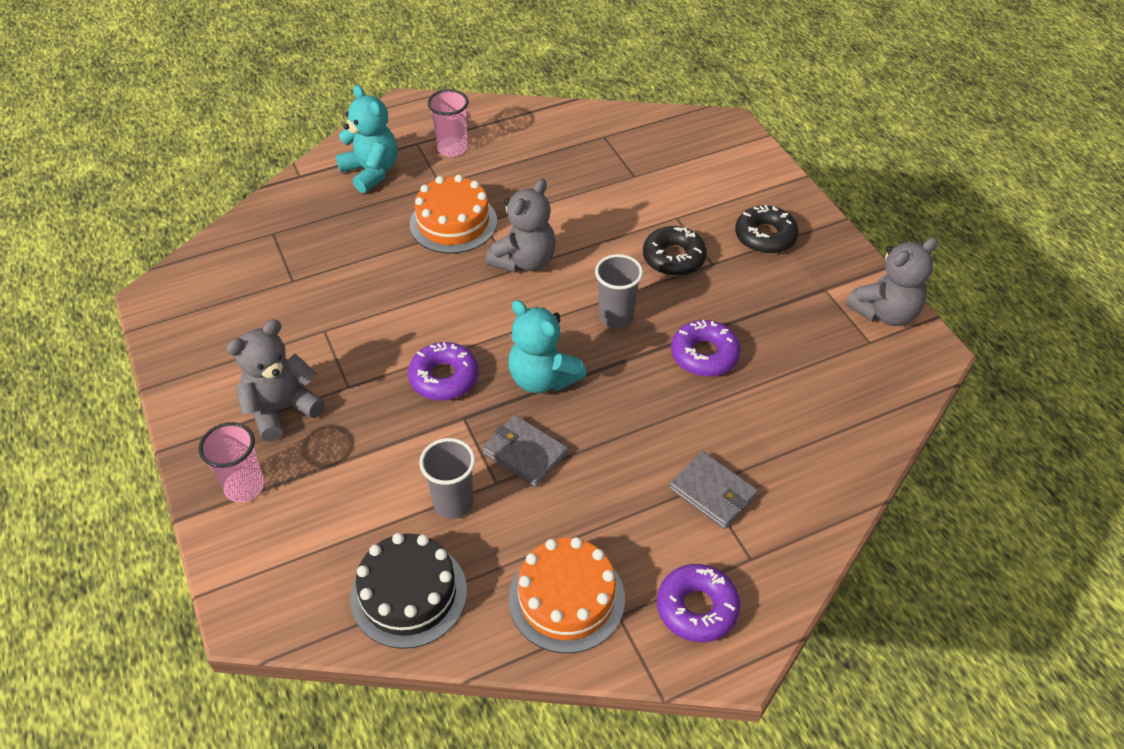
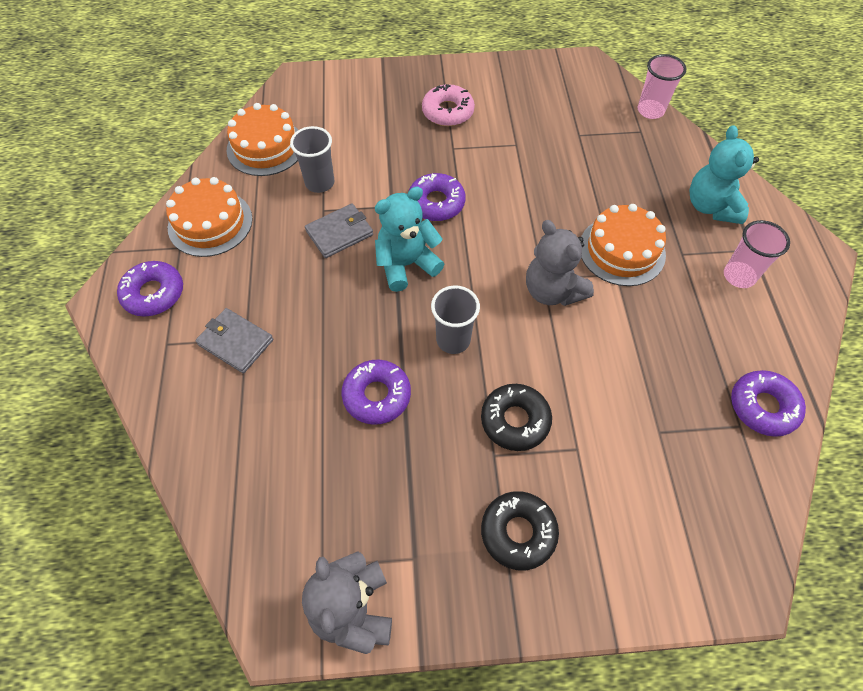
camera: 110 degrees right, 10 degrees up
pink cup [199,422,264,502] -> pink cup moved to [637,54,686,119]
grey teddy bear [226,319,325,442] -> pink donut [422,84,475,126]
turquoise teddy bear [336,85,397,193] -> turquoise teddy bear turned 105 degrees clockwise [689,125,759,224]
black cake [350,533,467,649] -> orange cake [227,103,298,176]
grey wallet [669,451,758,529] -> grey wallet turned 60 degrees clockwise [195,308,273,373]
none -> purple donut [731,370,806,437]

